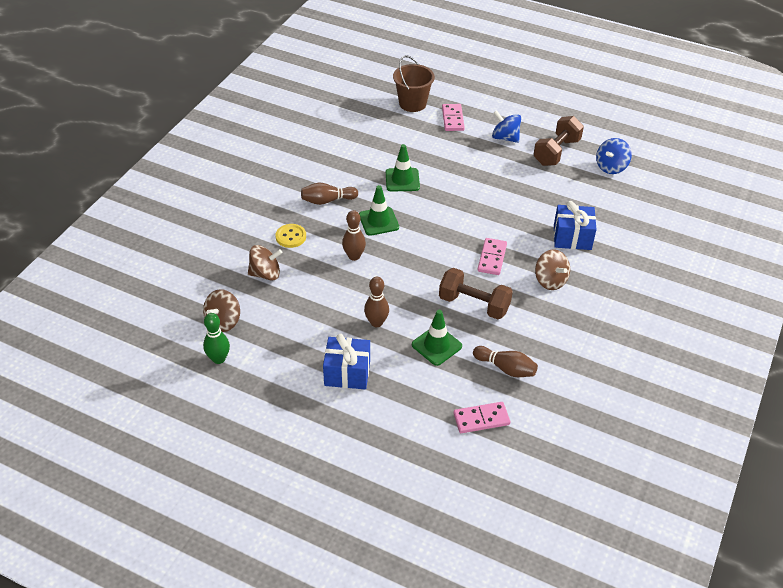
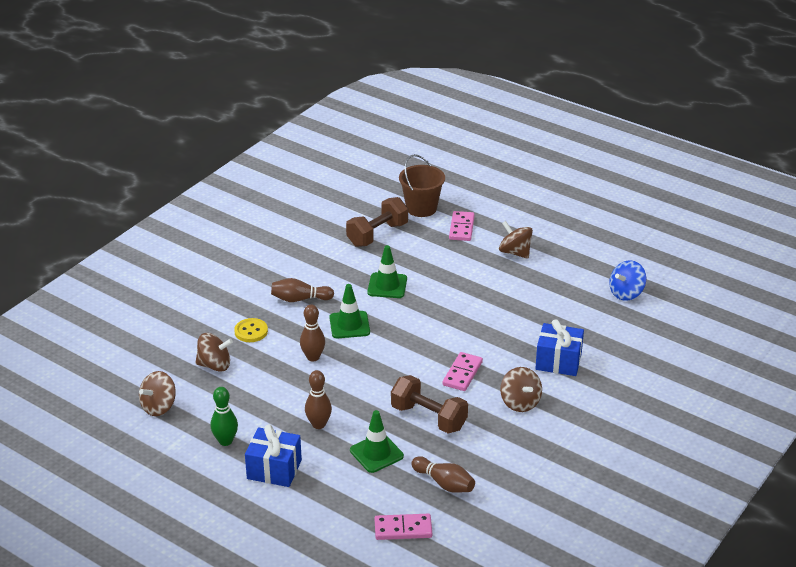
camera: 10 degrees right, 10 degrees down
green bowling pin [203,313,230,364] -> green bowling pin moved to [210,387,238,446]
blue spinning top [492,110,521,143] -> brown spinning top [499,221,533,259]
brown dumbbell [533,116,584,166] -> brown dumbbell moved to [346,197,408,247]

